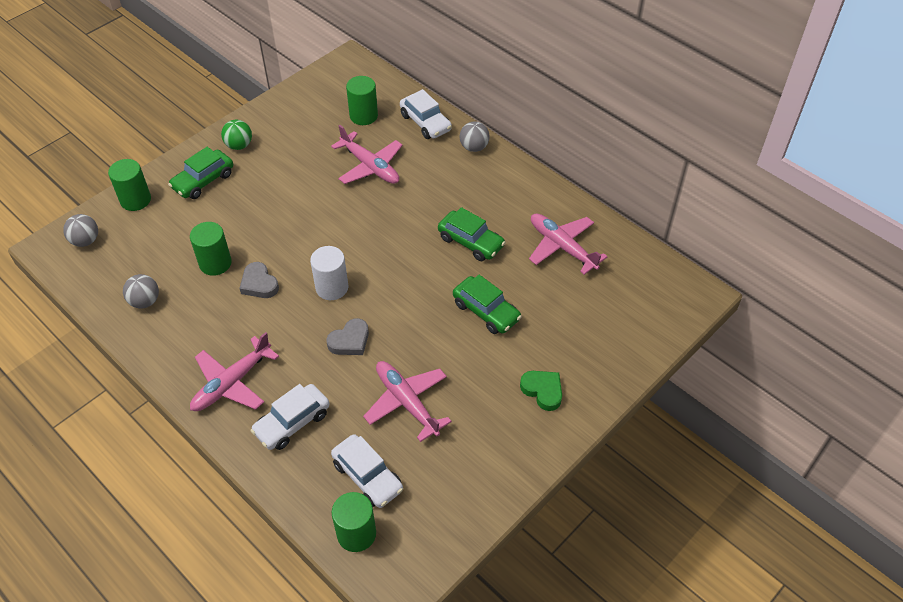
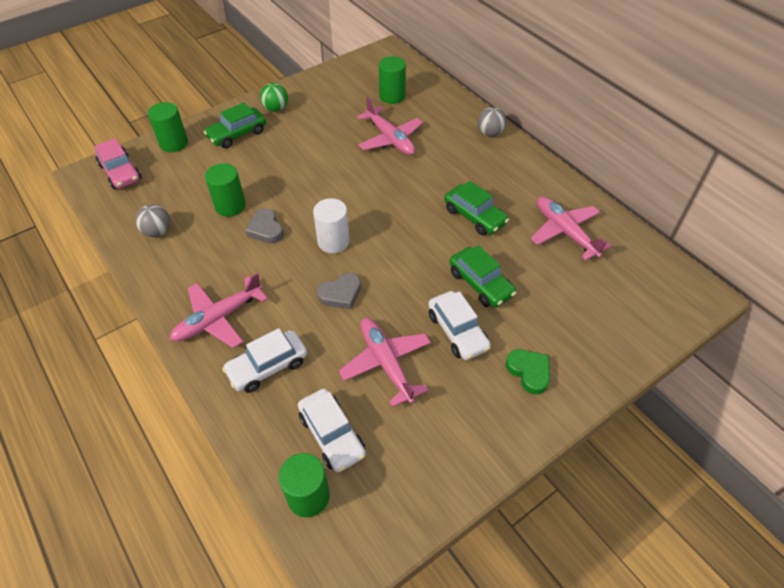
camera: 10 degrees right, 0 degrees up
grey ball [63,214,98,247] -> pink car [94,138,142,189]
white car [400,89,452,139] -> white car moved to [428,291,491,360]

